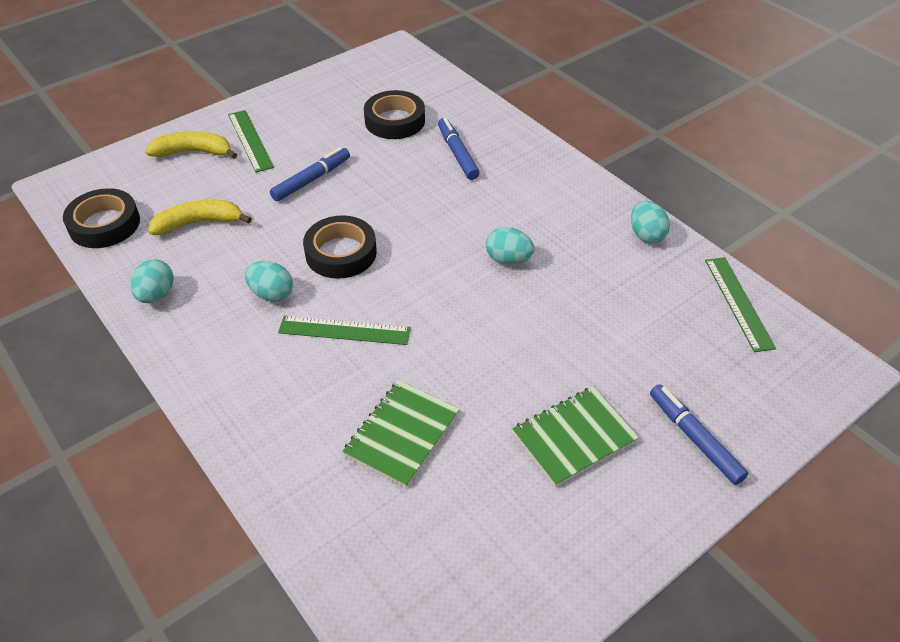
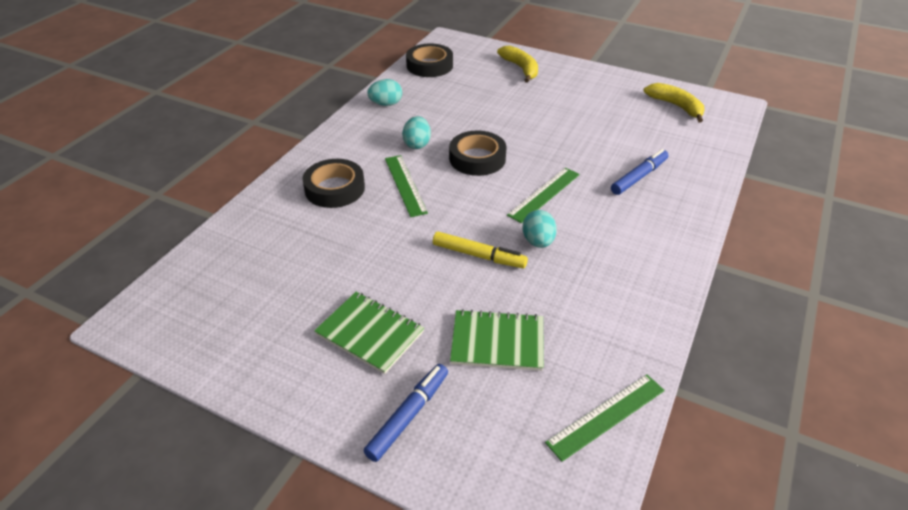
camera: 65 degrees right, 5 degrees down
yellow banana [148,200,252,235] -> yellow banana moved to [644,83,704,122]
green ruler [228,110,274,173] -> green ruler moved to [507,168,580,223]
blue marker [270,147,350,201] -> none
green notebook [342,380,460,488] -> green notebook moved to [450,309,544,371]
black tape [364,90,425,139] -> black tape moved to [302,159,365,208]
turquoise egg [631,201,670,243] -> none
none -> yellow marker [433,232,528,268]

